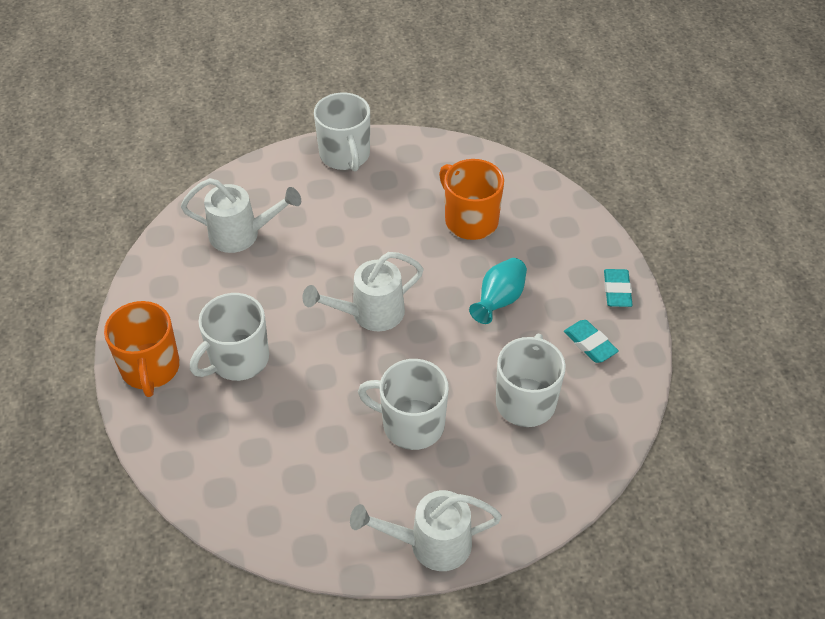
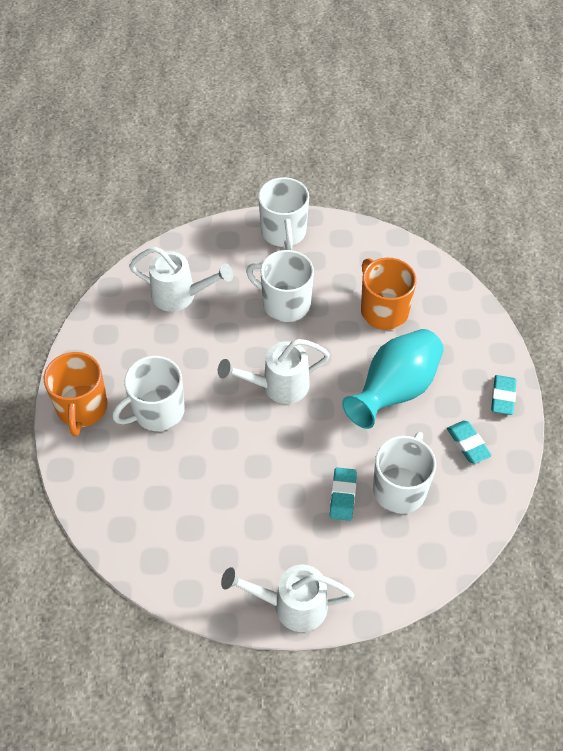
camera: 10 degrees right, 5 degrees up
white mug [358,359,449,450] -> white mug moved to [246,250,314,322]
turquoise vase [469,258,527,324] -> turquoise vase [342,329,444,429], size x1.69
none -> turquoise eraser [330,467,357,521]

